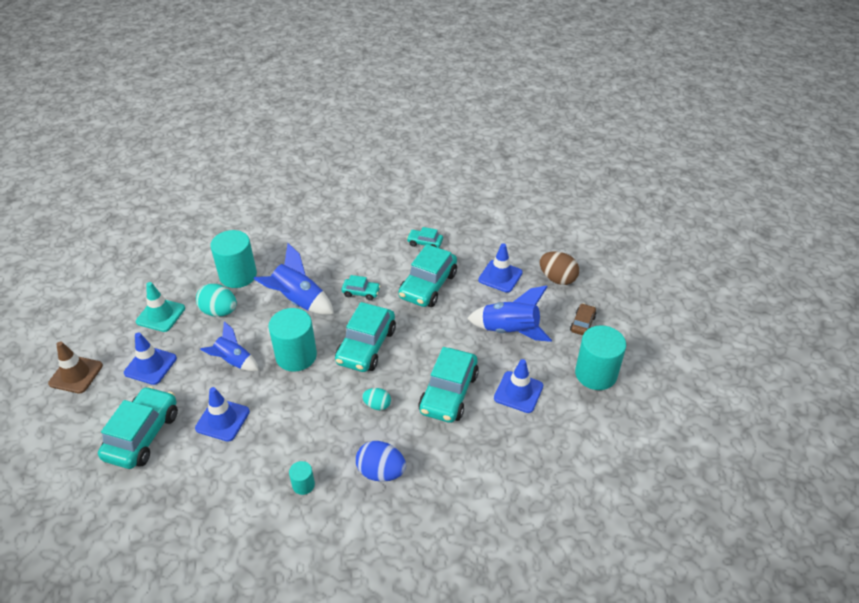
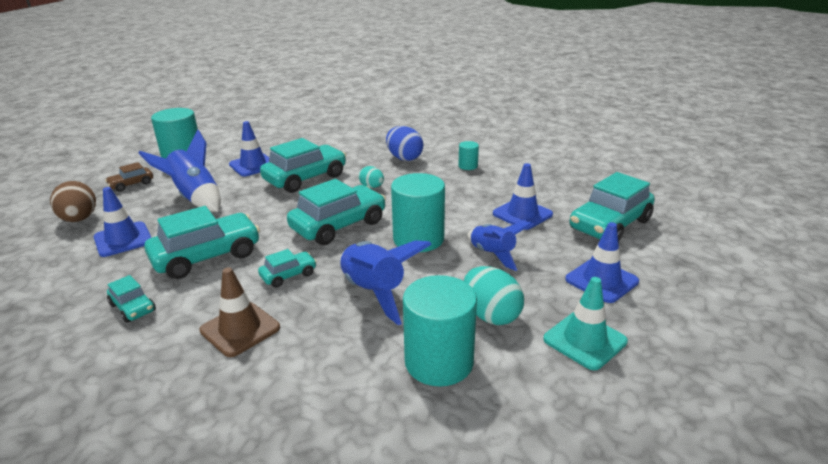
camera: 150 degrees left, 15 degrees down
brown traffic cone [48,341,103,393] -> brown traffic cone moved to [200,267,280,357]
turquoise car [342,275,381,301] -> turquoise car turned 105 degrees clockwise [258,249,317,288]

